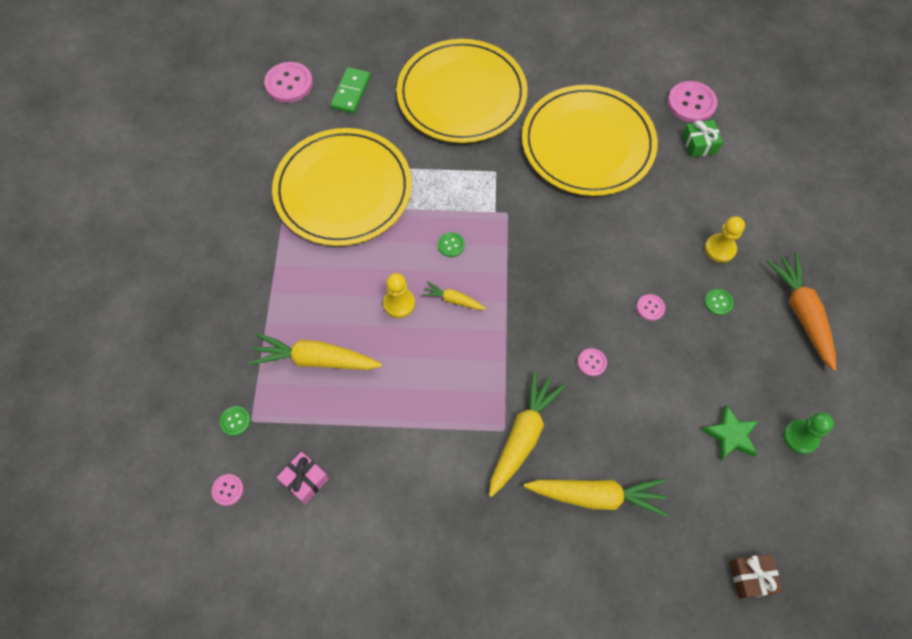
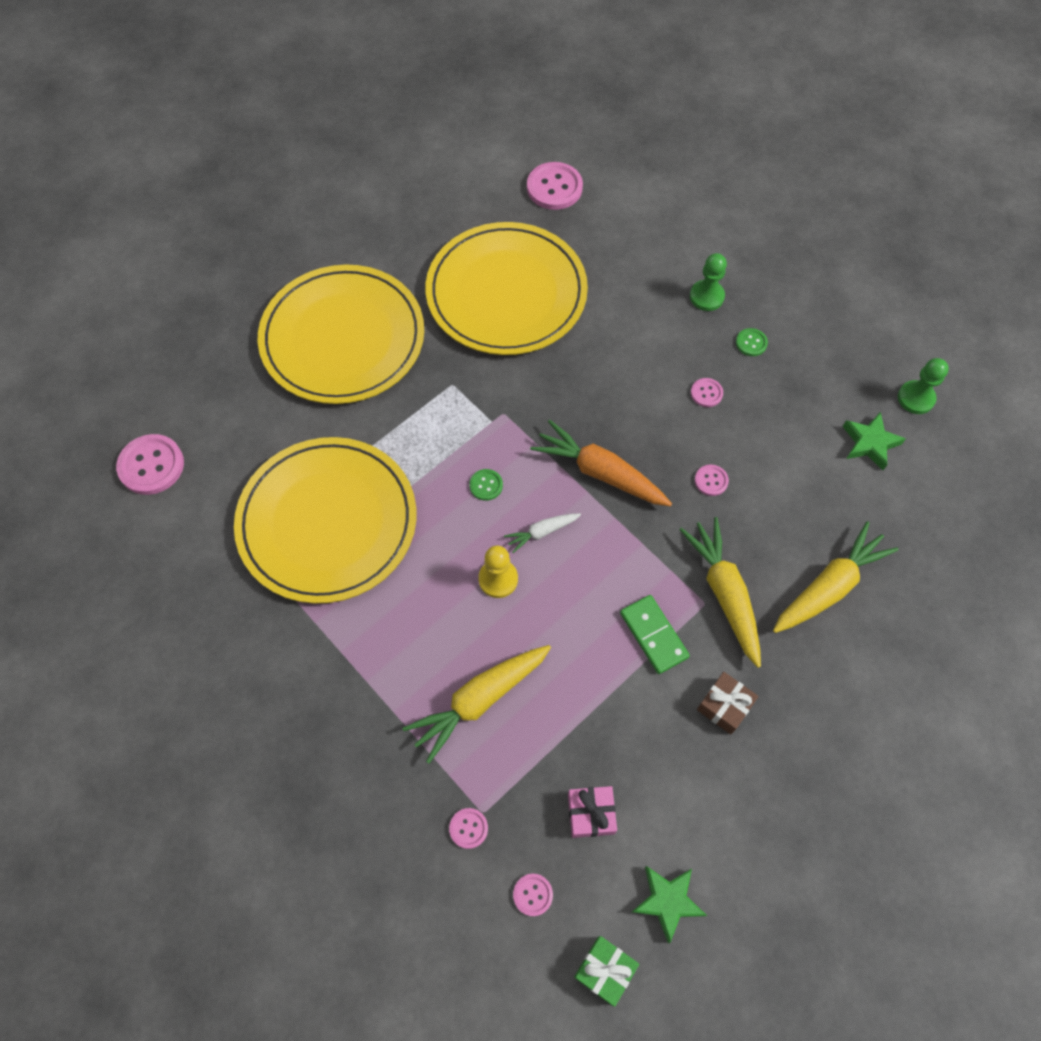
camera: 45 degrees left, 0 degrees up
green button [219,406,250,436] -> pink button [449,808,488,849]
green domino [331,67,371,114] -> green domino moved to [620,595,690,674]
yellow carrot [422,281,486,310] -> white carrot [504,513,581,553]
green gift [682,120,723,158] -> green gift moved to [574,936,639,1007]
yellow pawn [705,216,745,263] -> green pawn [690,253,727,311]
brown gift [729,554,783,599] -> brown gift moved to [697,672,758,734]
orange carrot [767,253,836,371] -> orange carrot moved to [530,420,672,507]
none -> green star [632,866,707,943]

